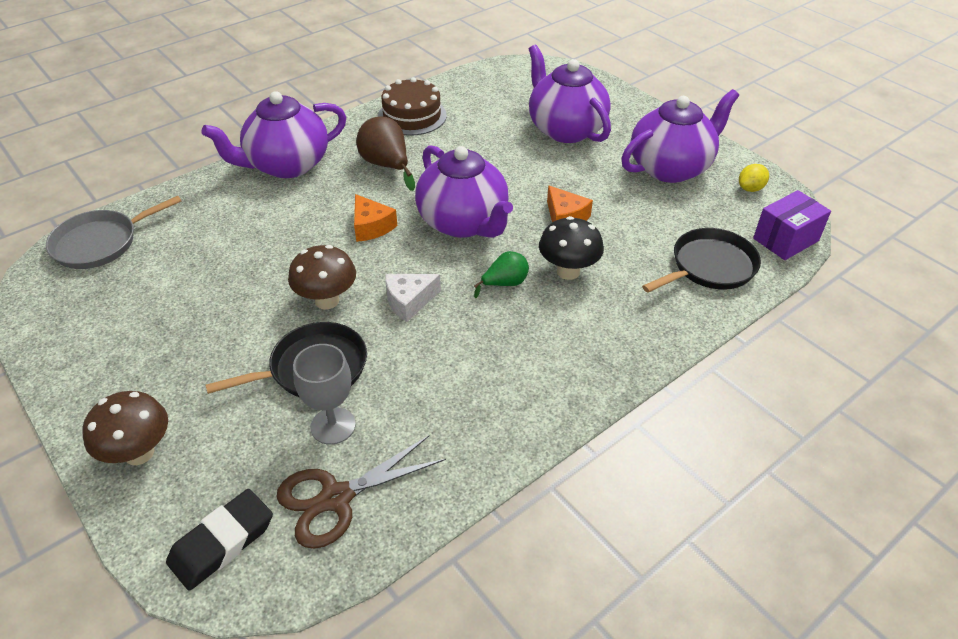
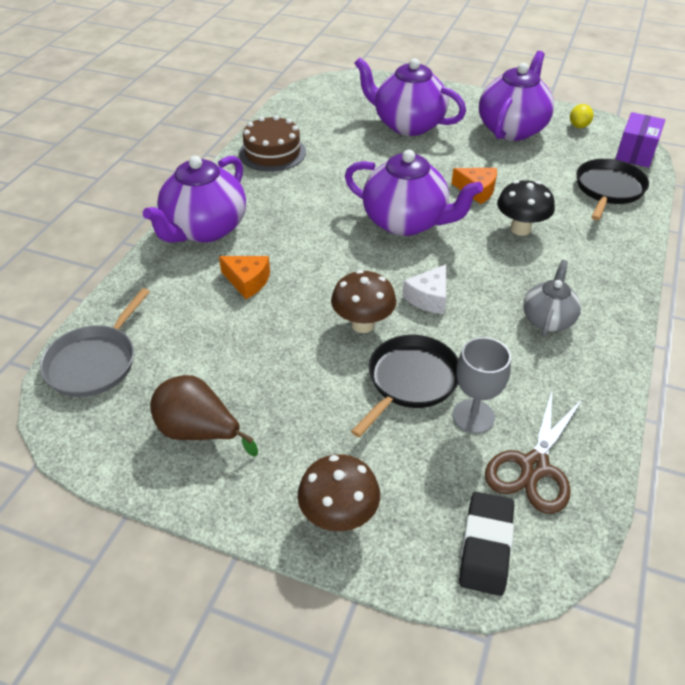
camera: 30 degrees left, 0 degrees up
orange cheese [354,194,397,242] -> orange cheese moved to [219,256,270,299]
brown pear [356,116,415,191] -> brown pear moved to [150,375,258,457]
green pear [474,251,529,298] -> none
none -> grey teapot [523,260,581,337]

